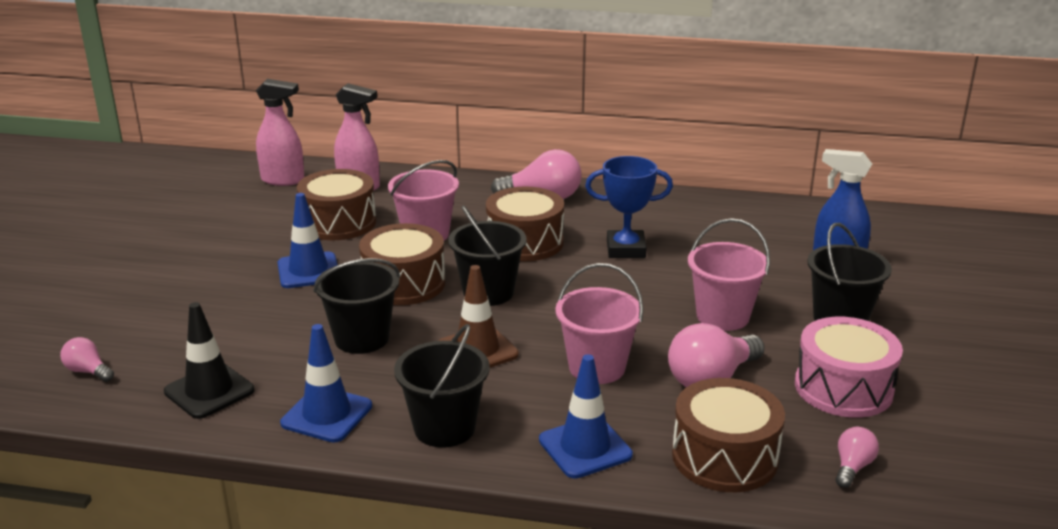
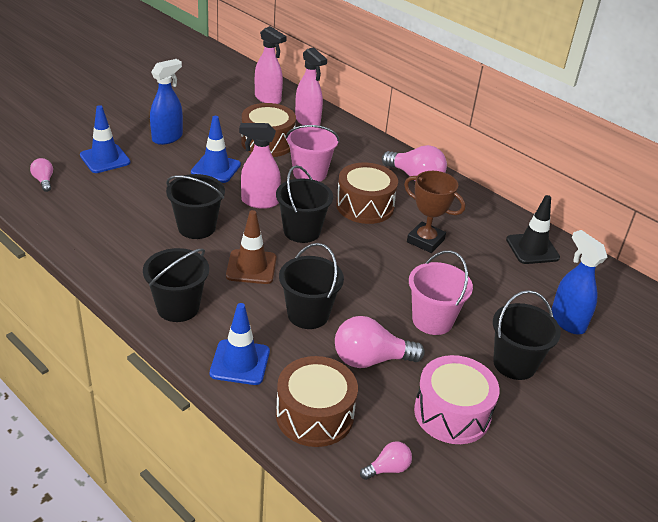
camera: 30 degrees right, 10 degrees up
black traffic cone [164,302,255,419] -> black traffic cone moved to [506,195,560,264]
blue traffic cone [280,324,372,442] -> blue traffic cone moved to [80,105,131,173]
brown drum [359,223,445,305] -> pink spray bottle [239,123,281,209]
pink bucket [555,263,644,384] -> black bucket [279,243,344,329]
blue trophy [585,156,673,258] -> brown trophy [404,171,465,253]
none -> blue spray bottle [150,59,183,145]

